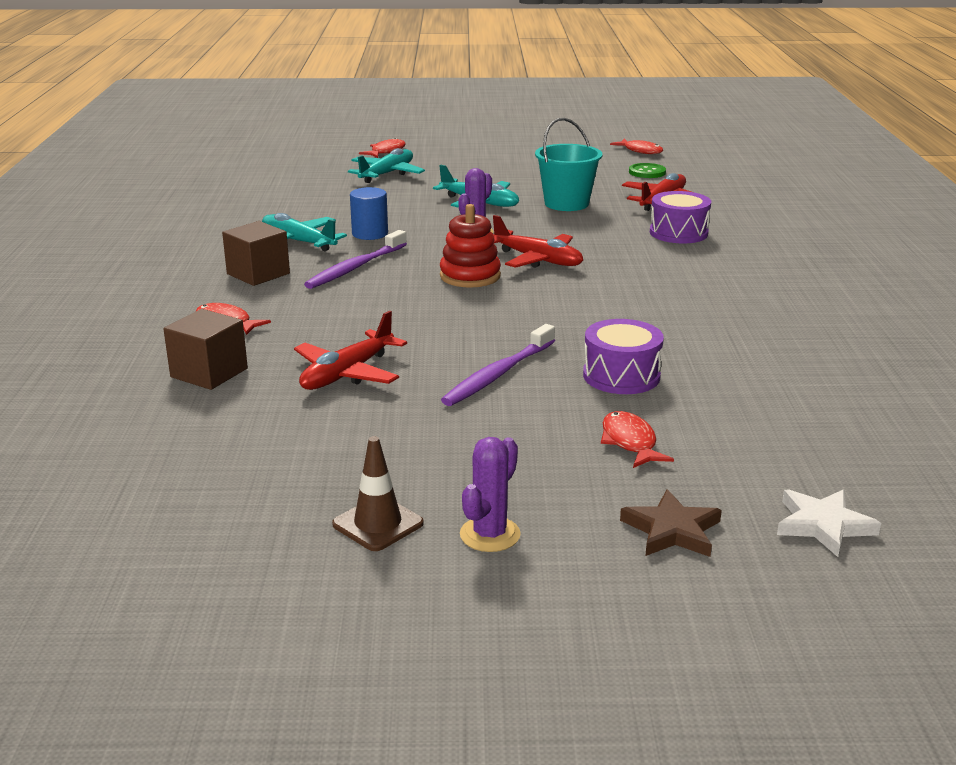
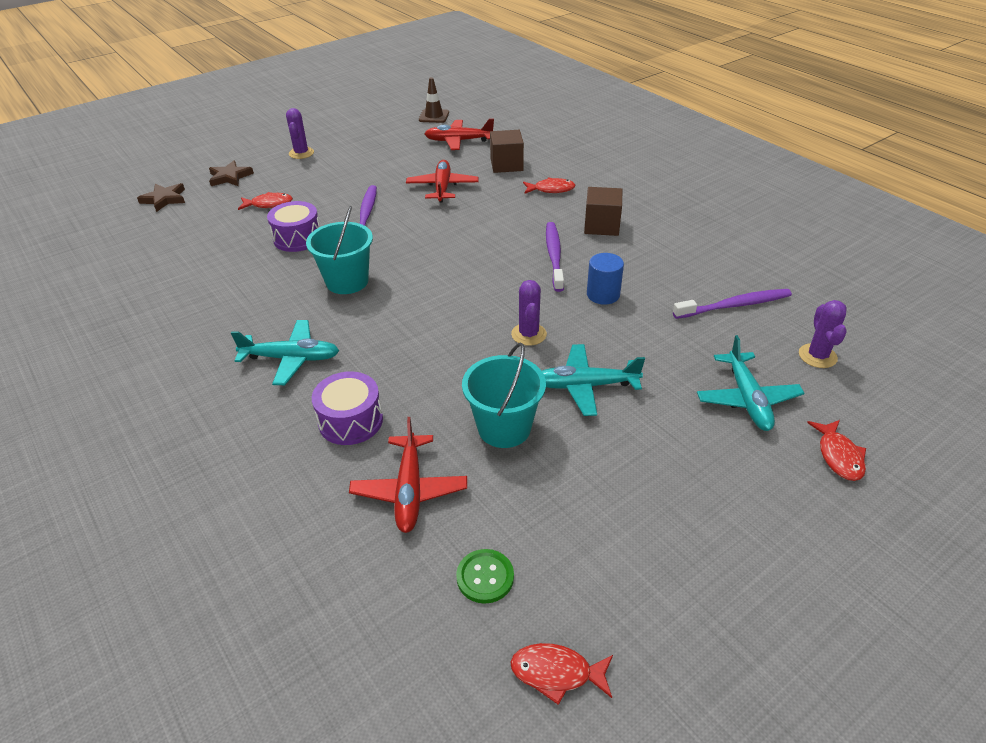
camera: 145 degrees right, 15 degrees up
turquoise plane [262,213,347,251] -> turquoise plane moved to [231,320,339,385]
brown traffic cone [332,436,424,551] -> brown traffic cone moved to [419,77,449,123]
red stacking toy [440,204,501,288] -> none
red plane [493,215,583,268] -> red plane moved to [424,119,494,150]
red fish [601,411,674,468] -> red fish turned 45 degrees counterclockwise [238,192,293,210]
white star [777,489,881,557] -> brown star [137,183,185,212]
none -> turquoise bucket [306,206,373,294]
none -> purple toothbrush [673,289,792,319]
none -> purple cactus [799,300,847,368]

